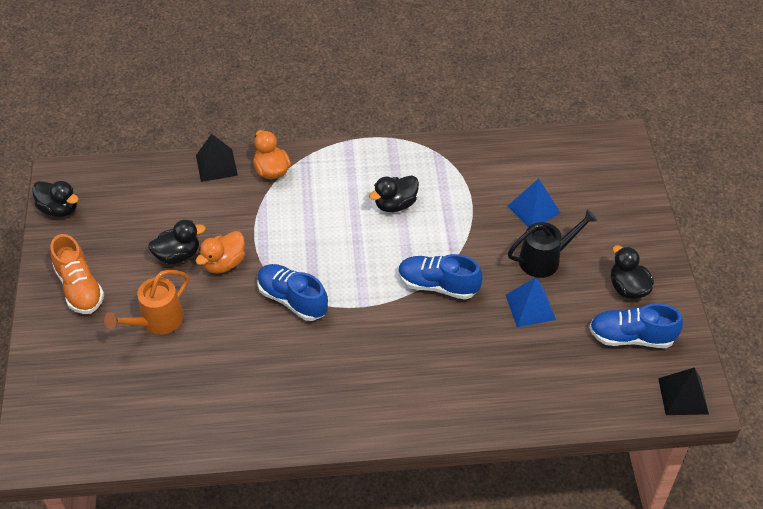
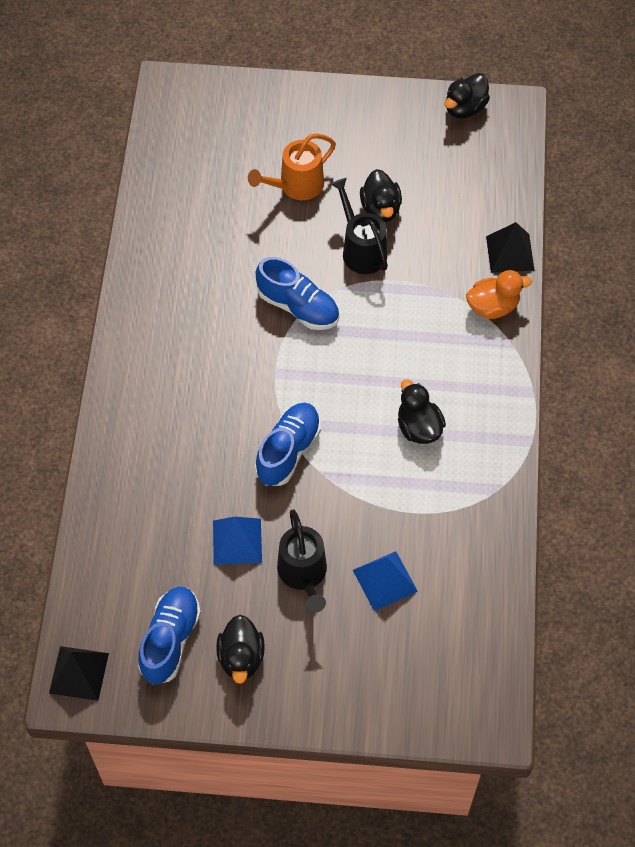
camera: 100 degrees right, 10 degrees up
orange shoe [50,234,104,314] -> none
orange watering can [104,270,189,335] -> orange watering can turned 90 degrees counterclockwise [248,134,336,200]
orange duck [195,231,245,273] -> black watering can [331,178,388,274]
blue shoe [257,264,328,321] -> blue shoe turned 75 degrees clockwise [256,257,339,330]
black duck [611,245,654,299] -> black duck turned 105 degrees clockwise [216,615,265,684]

